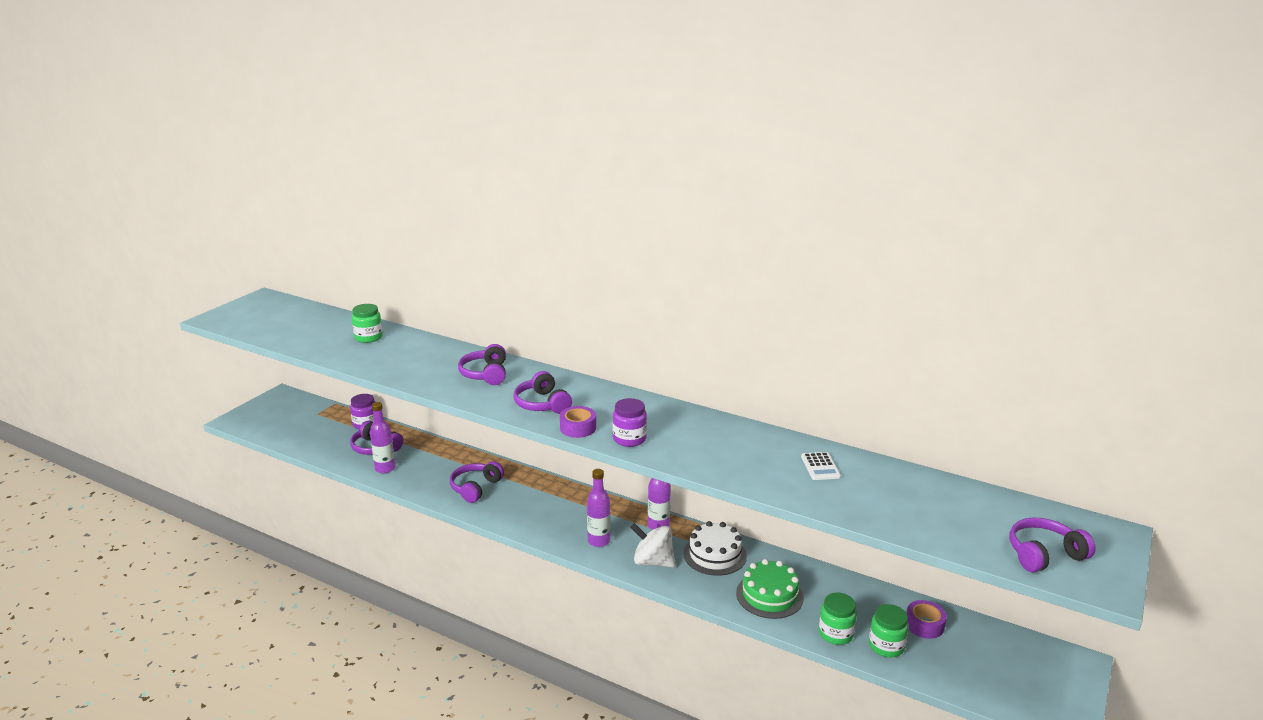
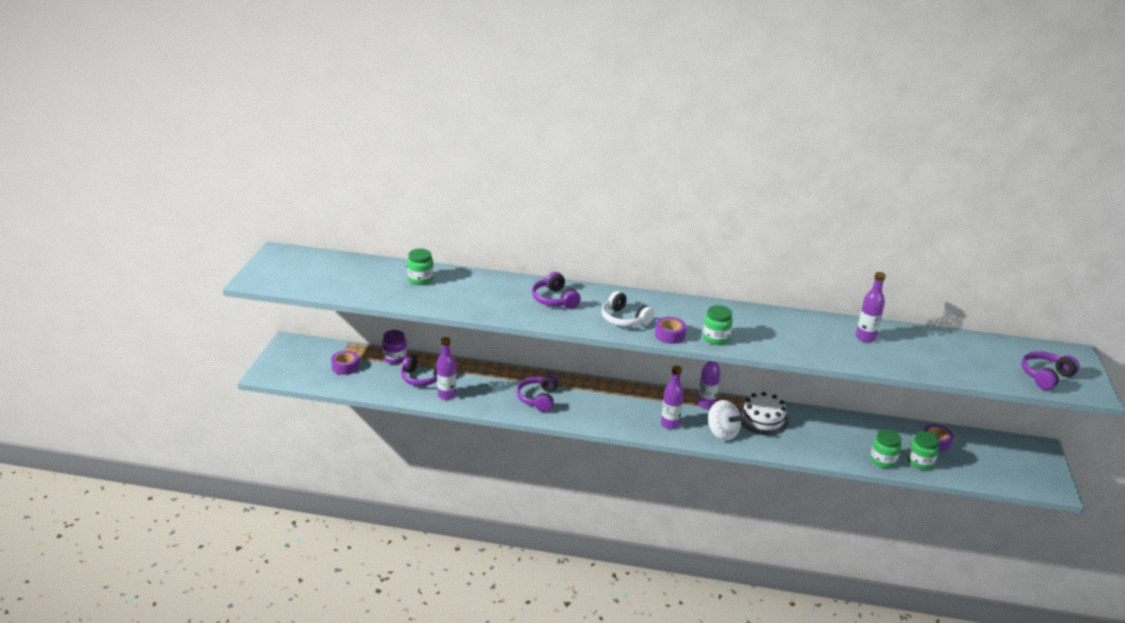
camera: 20 degrees left, 5 degrees up
purple headphones [514,371,572,414] -> white headphones [602,291,654,327]
purple jar [613,398,647,447] -> green jar [703,305,733,345]
white spinning top [630,523,675,568] -> white spinning top turned 135 degrees counterclockwise [708,400,742,441]
green cake [736,559,804,619] -> none
white calculator [801,452,841,480] -> purple bottle [856,272,886,342]
none -> purple tape [331,351,359,375]

